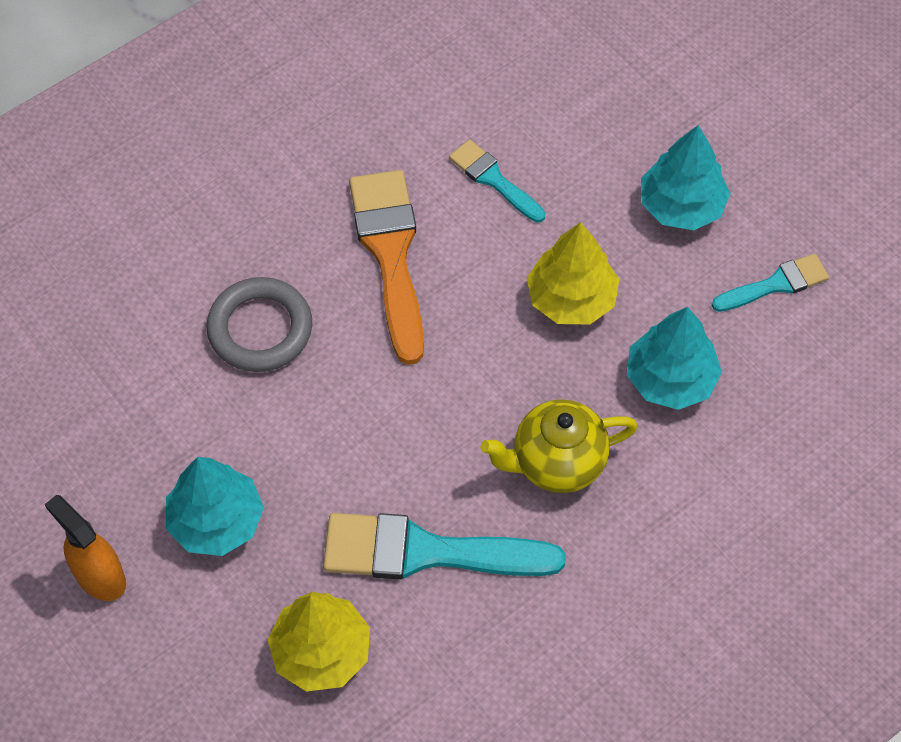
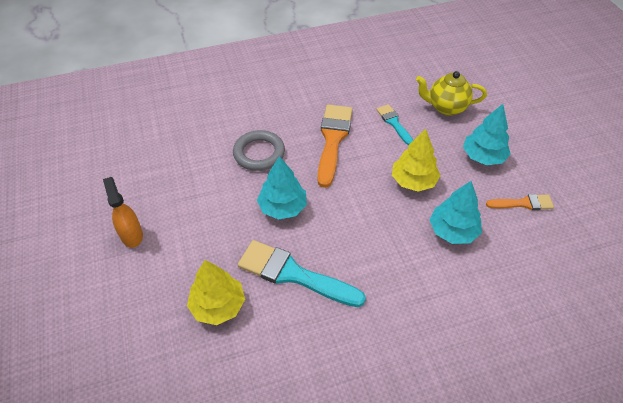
camera: 20 degrees right, 10 degrees down
turquoise tree [166,457,264,556] -> turquoise tree moved to [257,156,307,220]
yellow teapot [480,399,638,493] -> yellow teapot moved to [416,71,487,116]
turquoise brush [712,254,829,312] -> orange brush [486,194,554,210]

